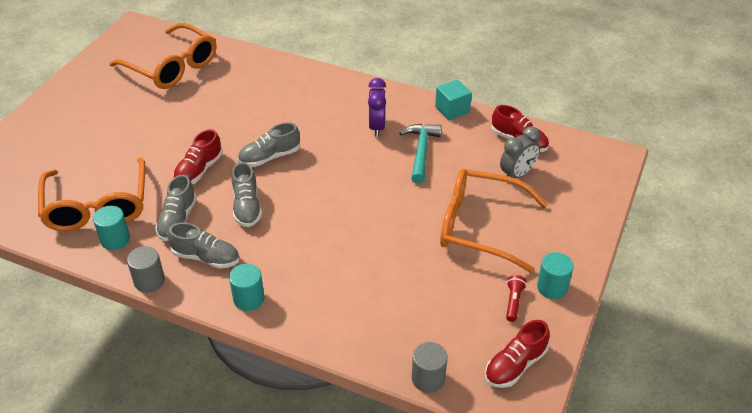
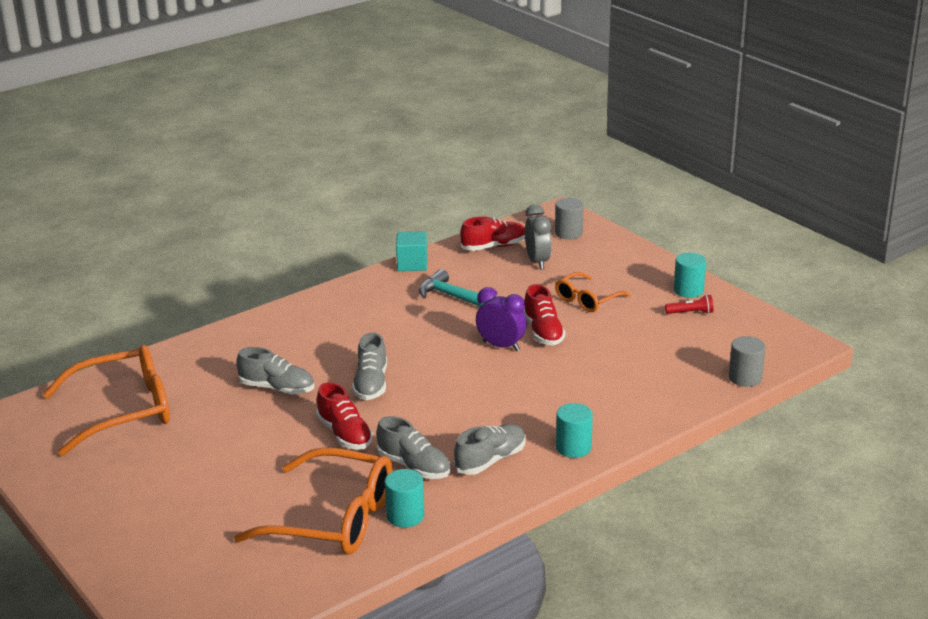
camera: 60 degrees left, 15 degrees down
grey cylinder [127,246,165,293] -> grey cylinder moved to [555,198,584,240]
grey shoe [232,162,262,227] -> grey shoe moved to [236,347,315,395]
purple clock [368,78,386,137] -> purple clock moved to [476,287,527,351]
orange glasses [440,169,548,273] -> orange glasses [555,272,631,312], size x0.55
red shoe [485,320,550,388] -> red shoe moved to [523,284,565,345]
red flashlight [506,275,526,322] -> red flashlight turned 135 degrees clockwise [665,295,714,314]

